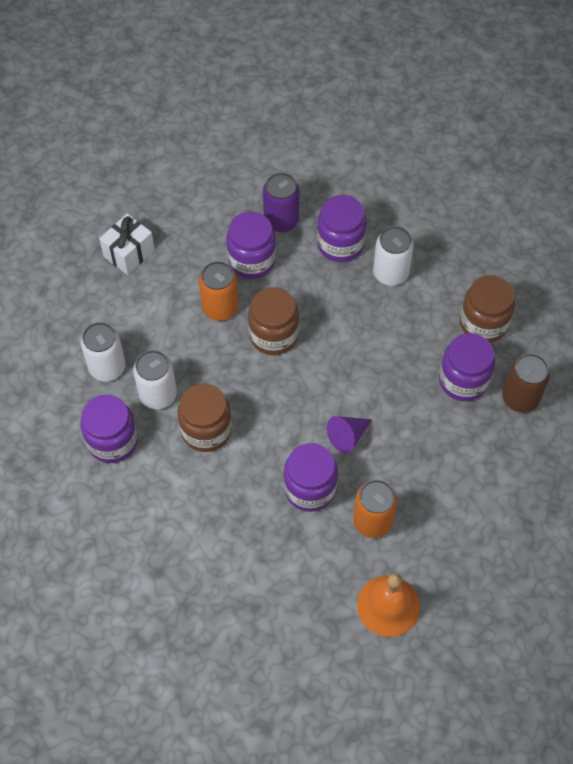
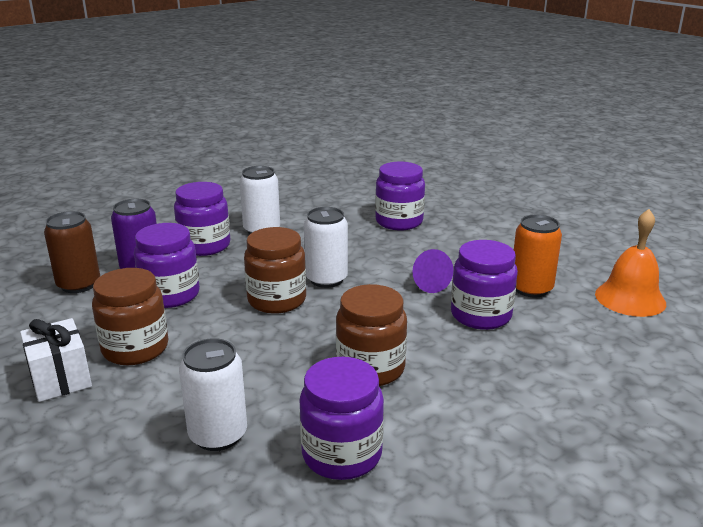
camera: 70 degrees left, 35 degrees down
white can [133,350,177,409] -> white can moved to [304,207,348,288]
orange can [199,261,239,321] -> none
brown jar [460,275,515,343] -> brown jar moved to [92,268,168,365]
brown can [502,353,550,413] -> brown can moved to [44,211,100,293]

